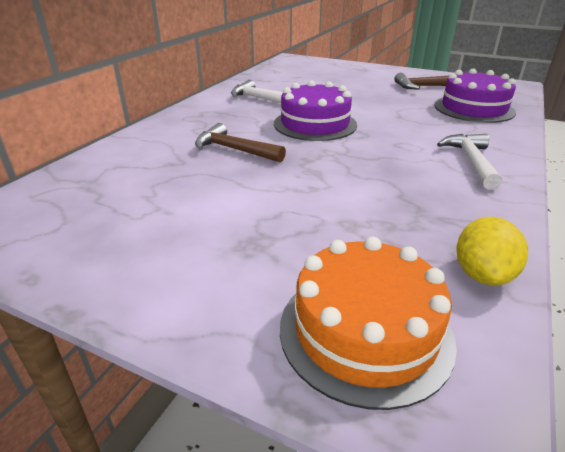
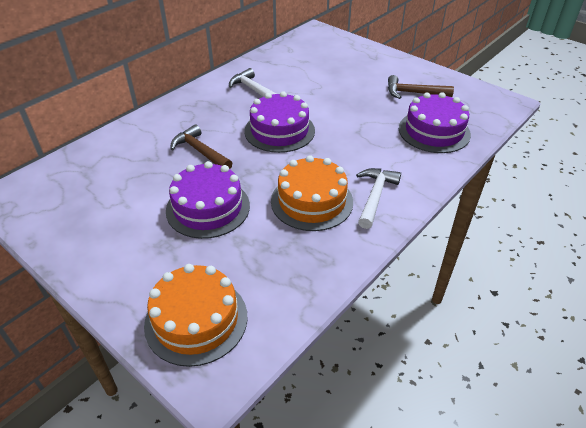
camera: 15 degrees right, 10 degrees up
yellow lemon [456,217,528,286] -> none
none -> purple cake [166,161,250,239]
none -> orange cake [271,155,353,231]

